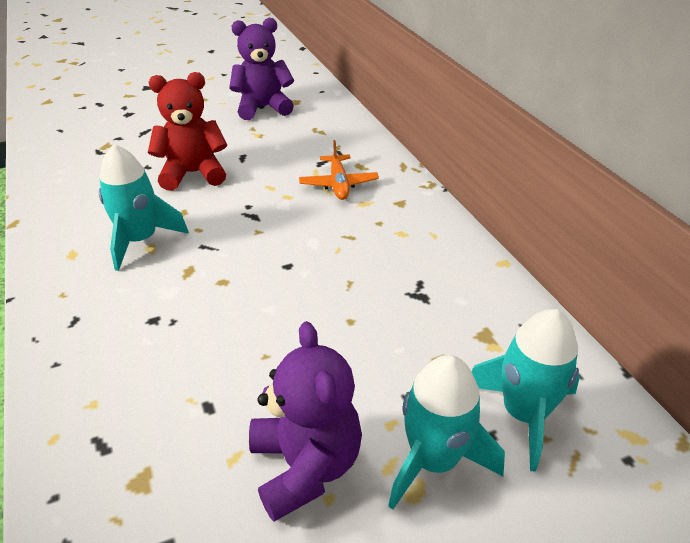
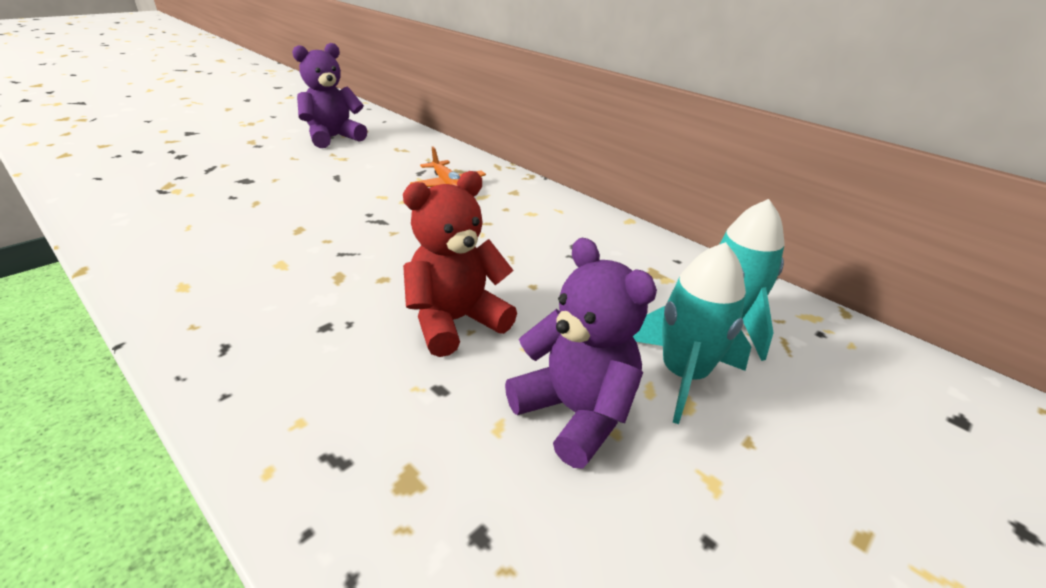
camera: 25 degrees left, 5 degrees down
turquoise rocket [99,144,189,271] -> none
red teddy bear [148,72,227,191] -> red teddy bear moved to [403,171,517,357]

